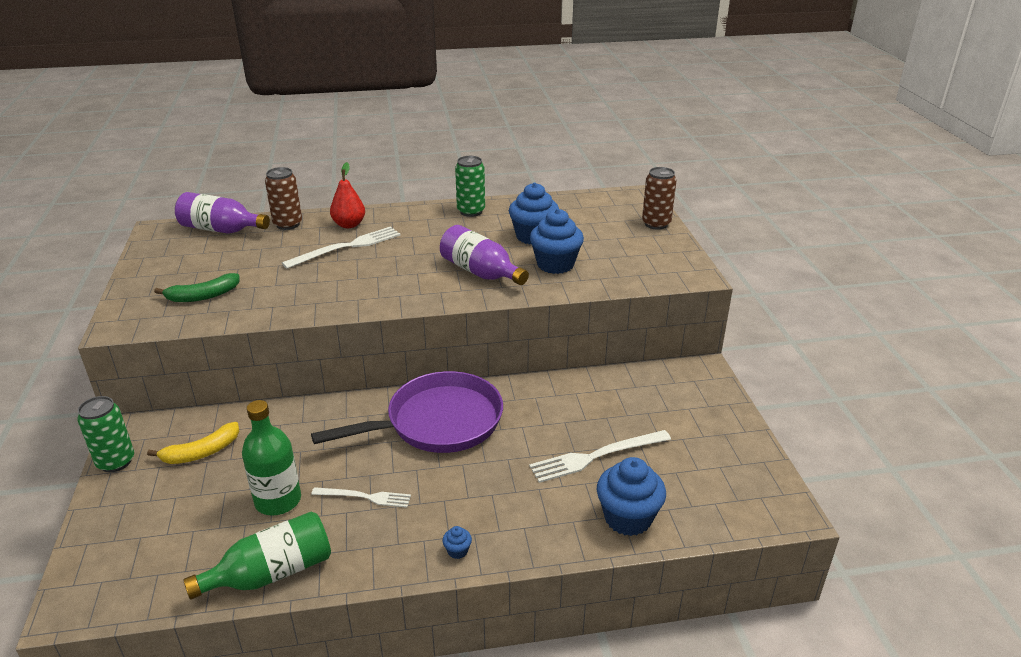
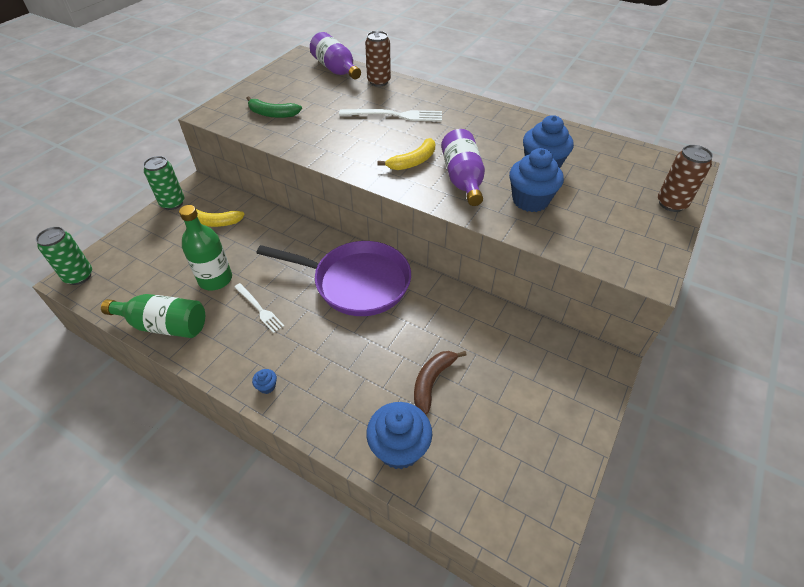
camera: 40 degrees right, 15 degrees up
red pear [330,162,365,228] -> none
green can [455,156,485,217] -> green can moved to [36,227,92,285]
white fork [529,430,671,483] -> brown banana [414,351,467,414]
none -> yellow banana [377,138,435,170]

